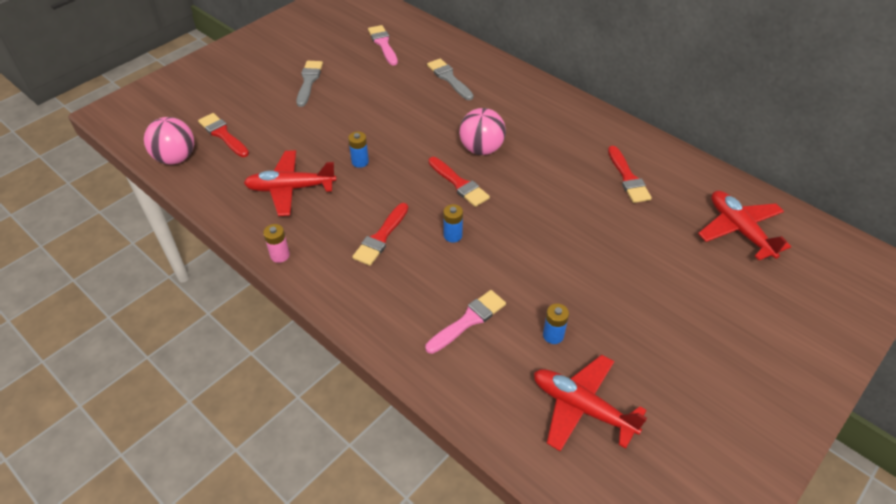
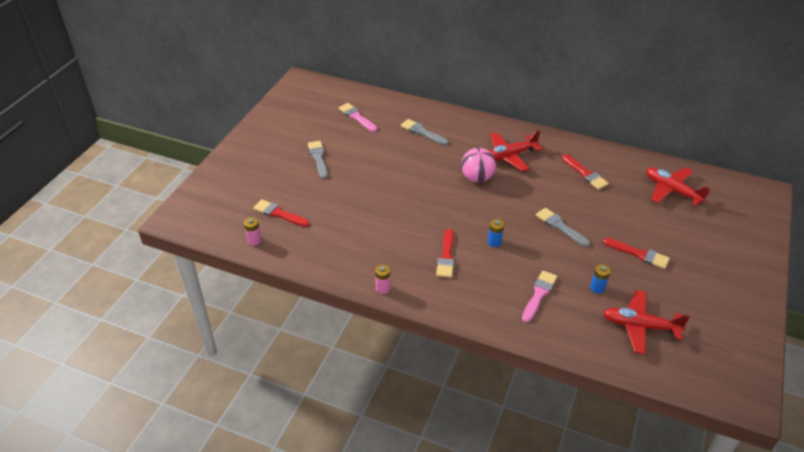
camera: 20 degrees left, 5 degrees down
pink ball [144,117,194,165] -> pink battery [244,217,262,245]
red plane [244,150,337,216] -> red plane moved to [489,130,543,171]
blue battery [348,132,369,168] -> none
red brush [428,157,490,207] -> red brush moved to [603,238,670,269]
none -> grey brush [536,208,590,247]

